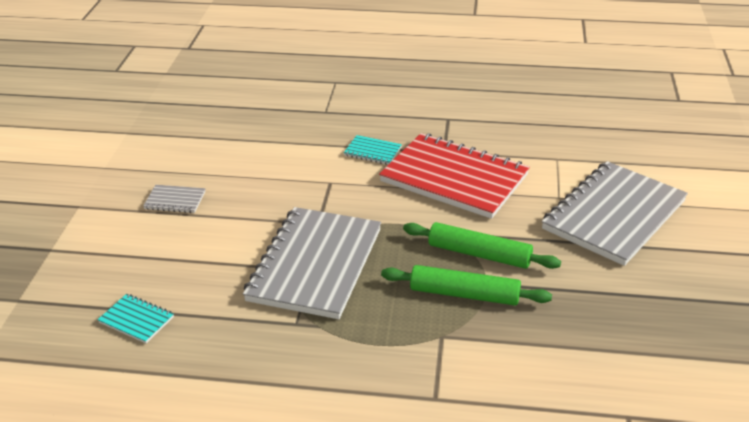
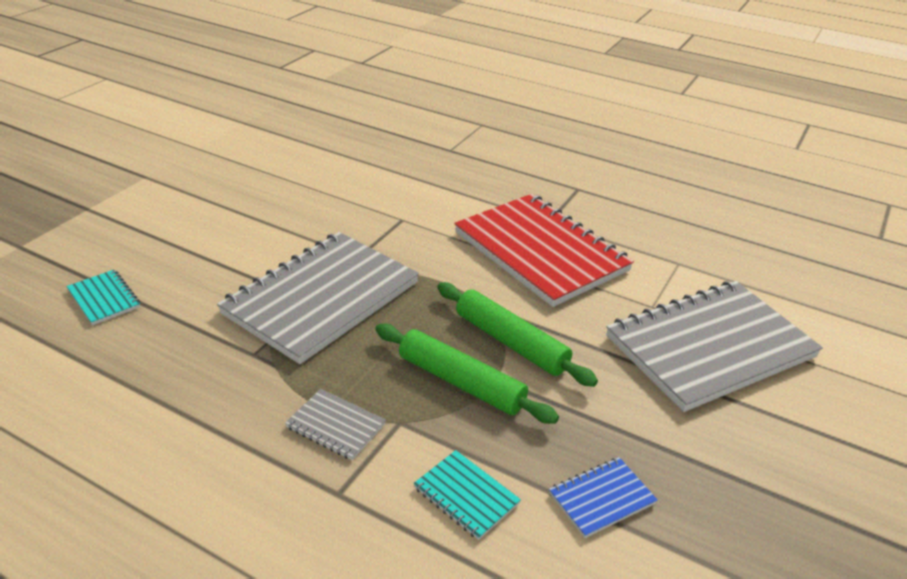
camera: 20 degrees right, 0 degrees up
grey notebook [143,185,205,213] -> grey notebook moved to [285,389,386,460]
turquoise notebook [344,135,402,165] -> turquoise notebook moved to [414,450,521,540]
none -> blue notebook [549,457,658,538]

